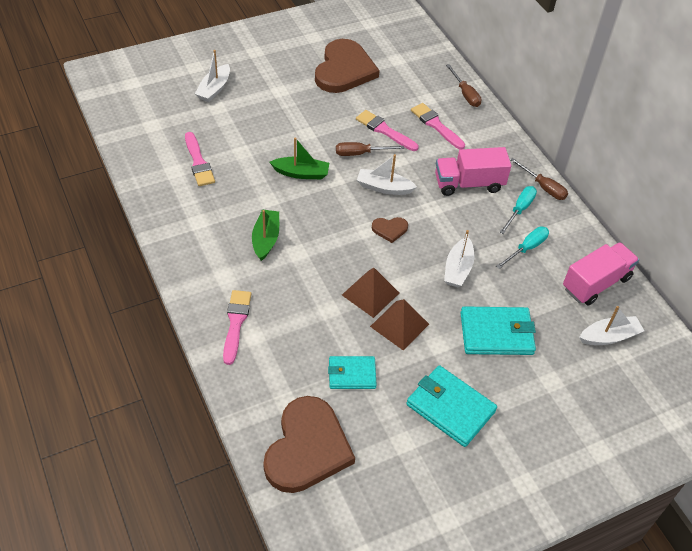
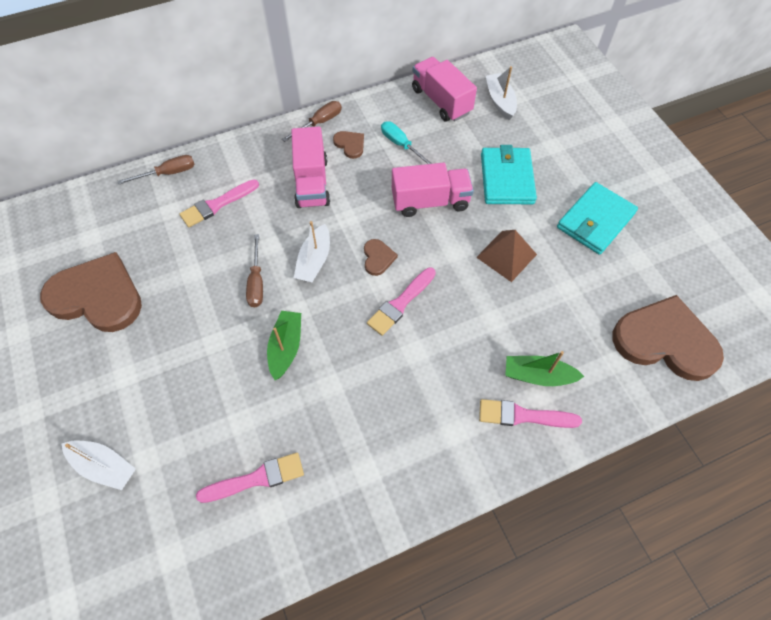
camera: 85 degrees left, 10 degrees up
green boat [252,209,279,261] -> green boat moved to [505,351,584,386]
turquoise wallet [328,356,377,389] -> none
brown pyramid [342,268,399,318] -> none
pink brush [356,110,419,151] -> pink brush moved to [367,267,436,336]
white boat [444,230,474,287] -> pink truck [392,163,474,217]
turquoise screwdriver [499,186,537,234] -> brown heart [333,131,364,159]

